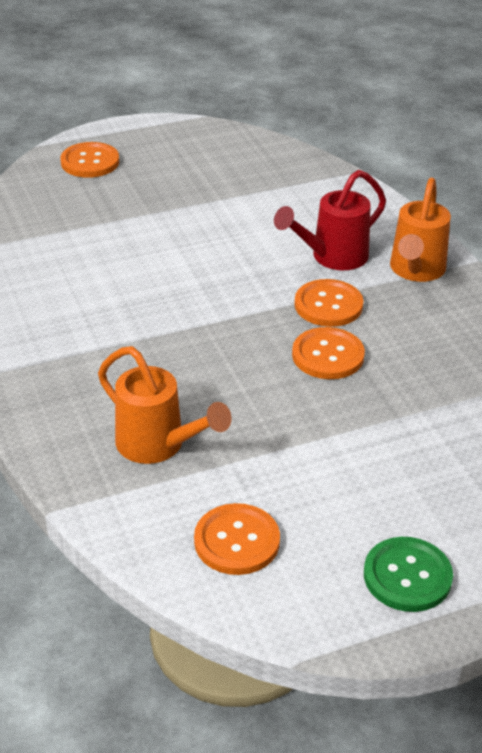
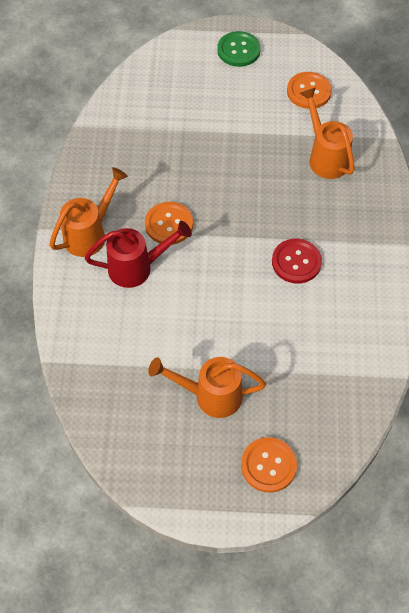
camera: 155 degrees left, 20 degrees up
orange button [292,327,365,379] -> none
none -> orange watering can [148,357,266,418]
none -> red button [272,239,322,284]

